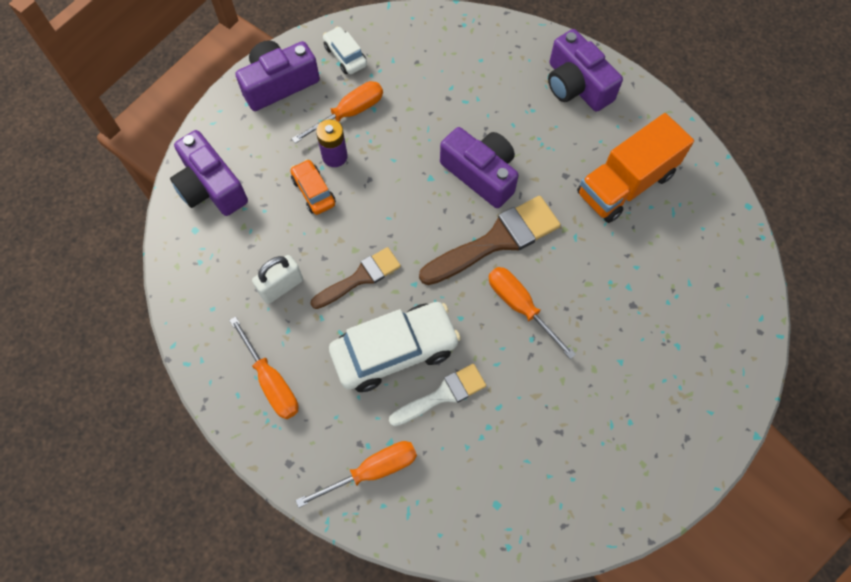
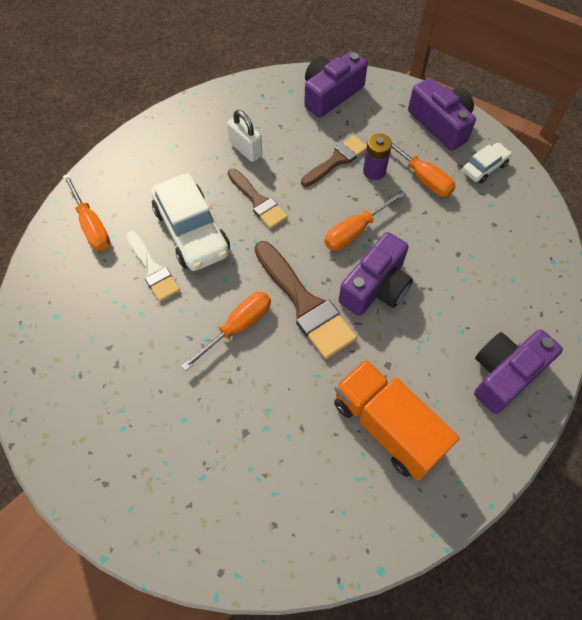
camera: 85 degrees right, 5 degrees down
orange screwdriver [229,316,299,419] -> orange screwdriver moved to [324,190,406,250]
orange car [290,159,336,215] -> brown brush [301,135,367,187]

